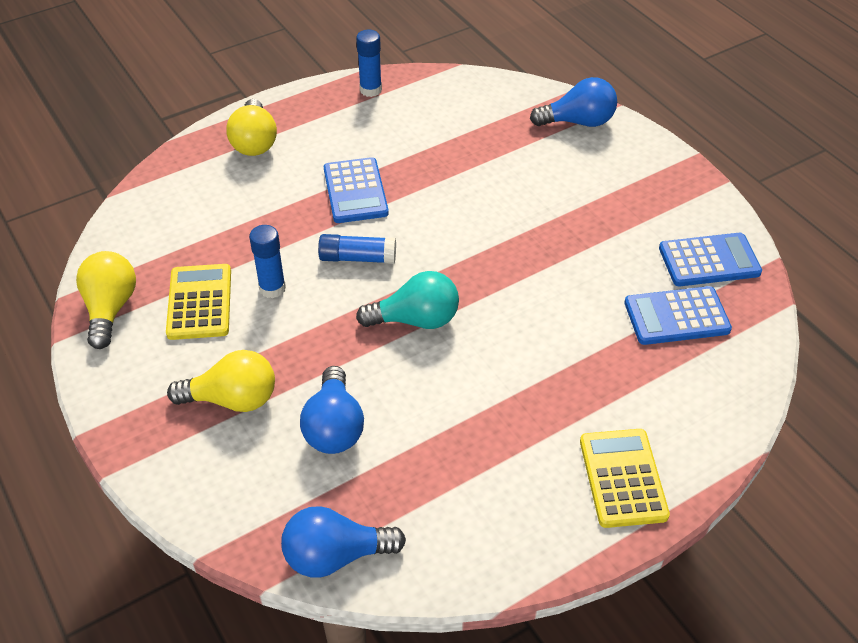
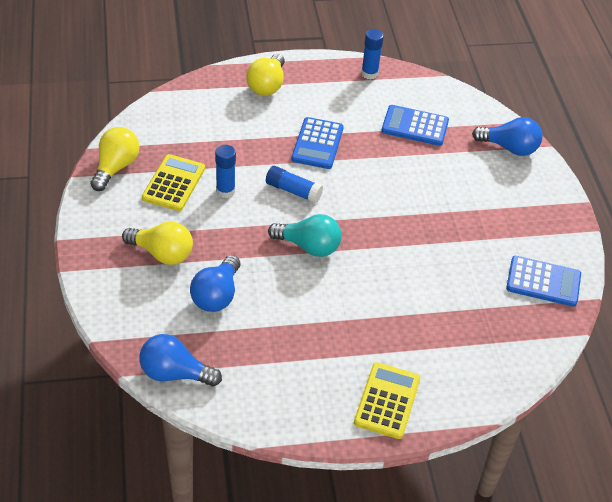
camera: 20 degrees right, 0 degrees up
blue calculator [624,286,732,345] -> blue calculator moved to [381,105,449,146]

